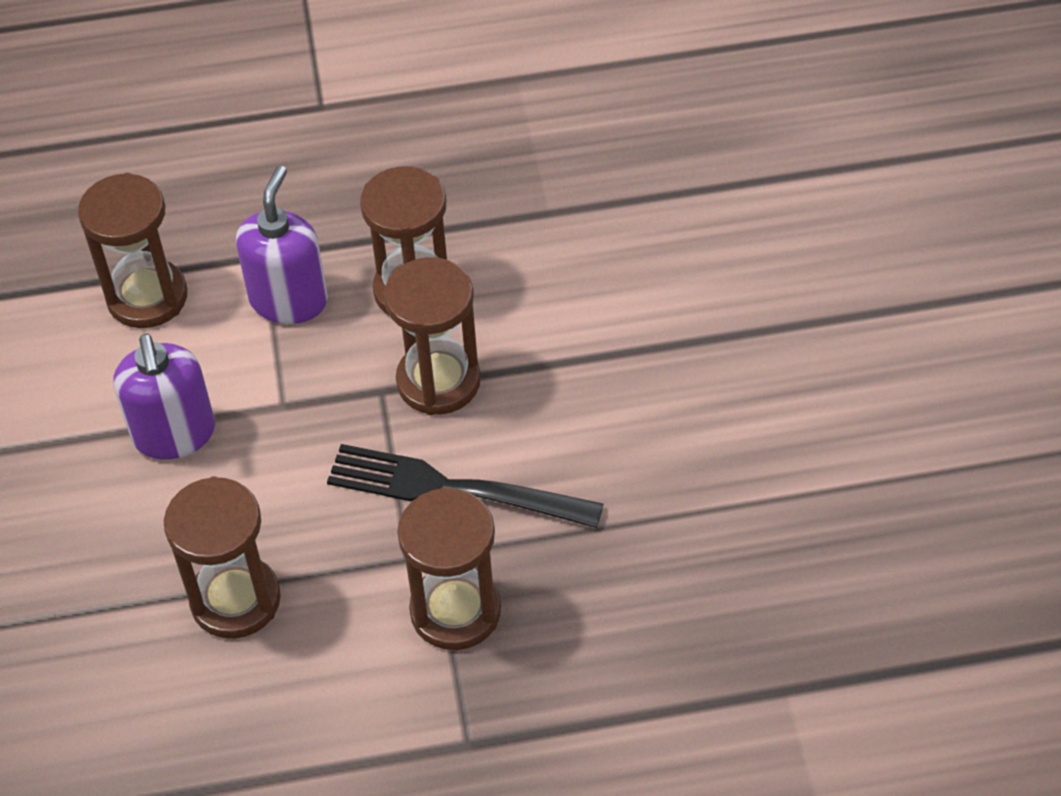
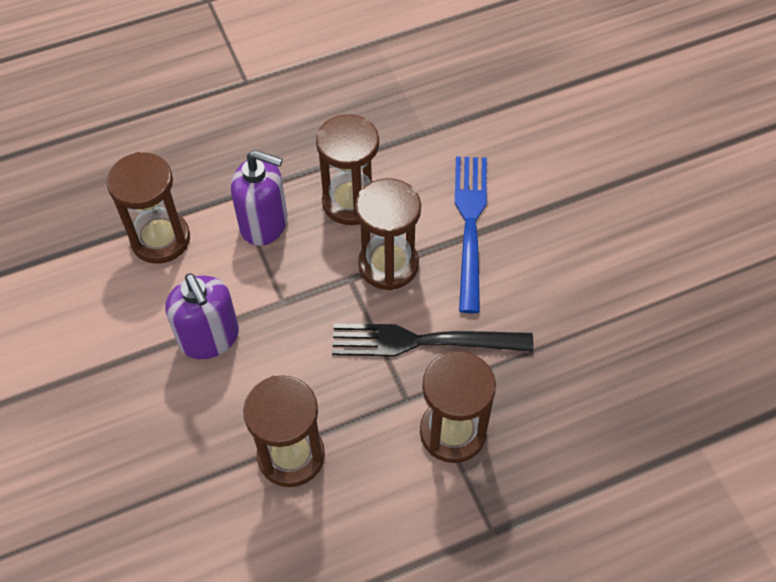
camera: 15 degrees left, 5 degrees up
purple soap dispenser [236,166,328,324] -> purple soap dispenser turned 105 degrees clockwise [231,150,287,246]
none -> blue fork [455,156,487,313]

